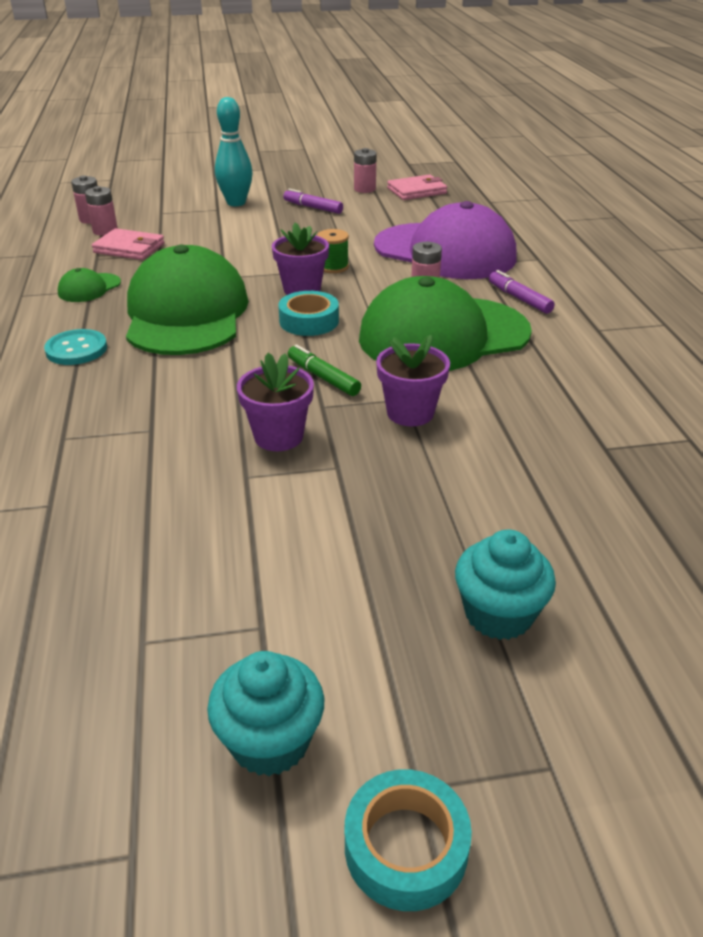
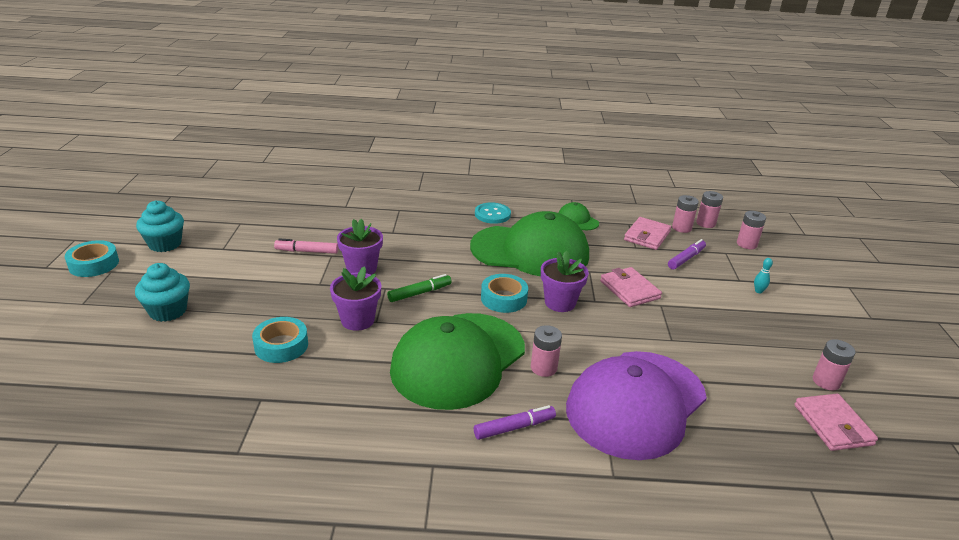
camera: 100 degrees right, 5 degrees down
turquoise bowling pin [215,97,252,206] -> turquoise bowling pin [754,258,773,293], size x0.40
purple marker [283,189,343,214] -> purple marker moved to [668,239,706,270]
green spool [317,229,349,273] -> none
green cap [359,276,532,371] -> green cap turned 135 degrees counterclockwise [390,313,525,410]
none -> turquoise tape [252,317,308,363]
none -> pink marker [274,238,338,254]
none -> pink wallet [600,267,662,307]
none -> pink battery [737,211,766,249]

